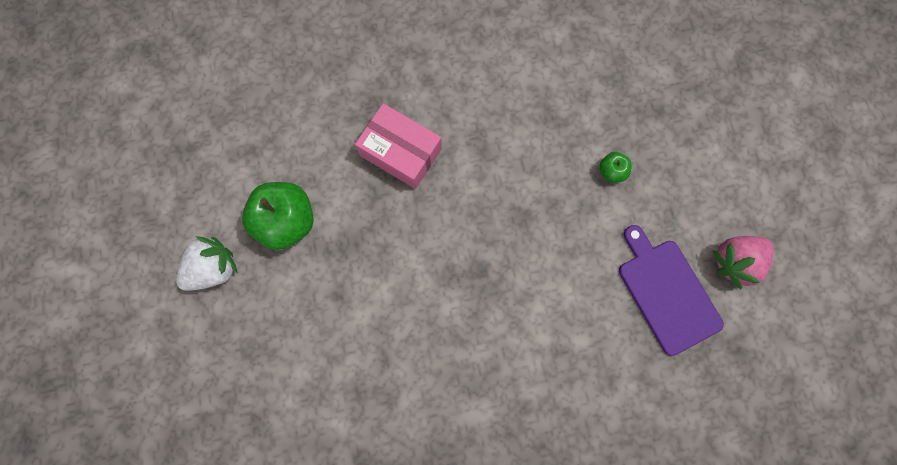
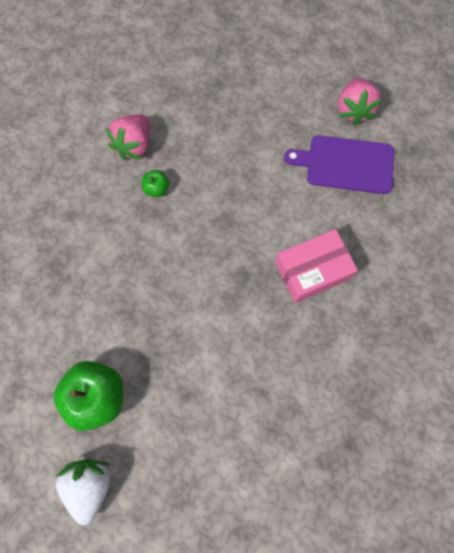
camera: 55 degrees left, 5 degrees down
pink box [355,103,442,189] -> pink box moved to [275,229,358,303]
green apple [599,152,632,183] -> green apple moved to [142,170,169,197]
none -> pink strawberry [106,114,150,160]

